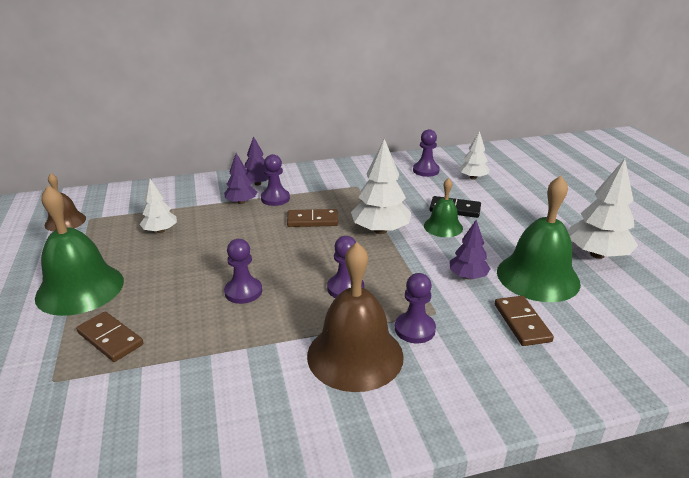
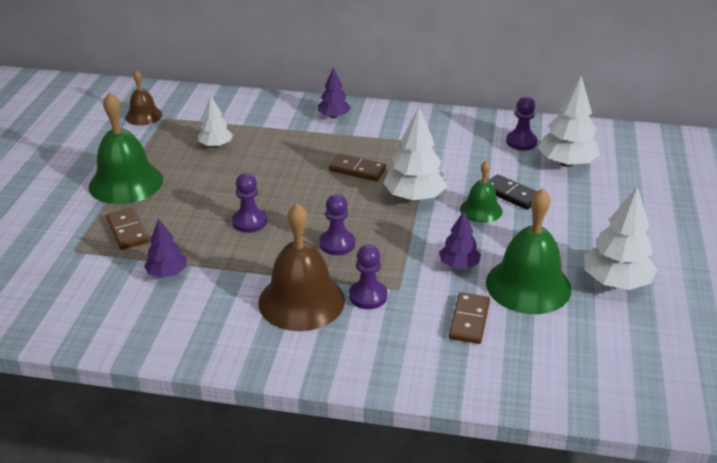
camera: 25 degrees right, 5 degrees up
purple tree [224,153,257,204] -> purple tree moved to [144,218,186,278]
purple pawn [261,154,290,206] -> none
white tree [459,131,490,180] -> white tree [539,76,600,167], size x1.67

